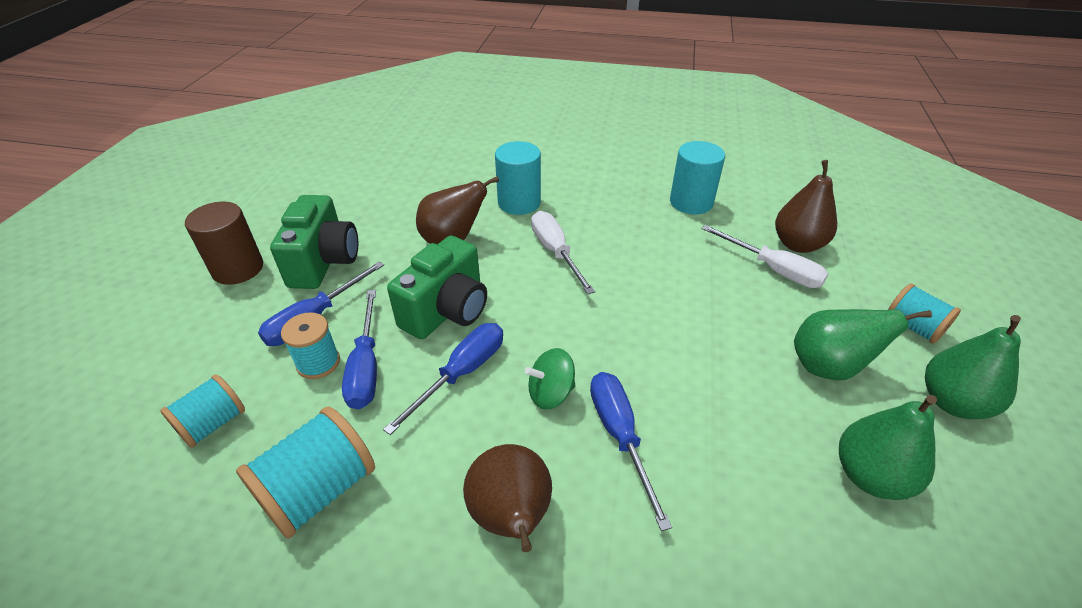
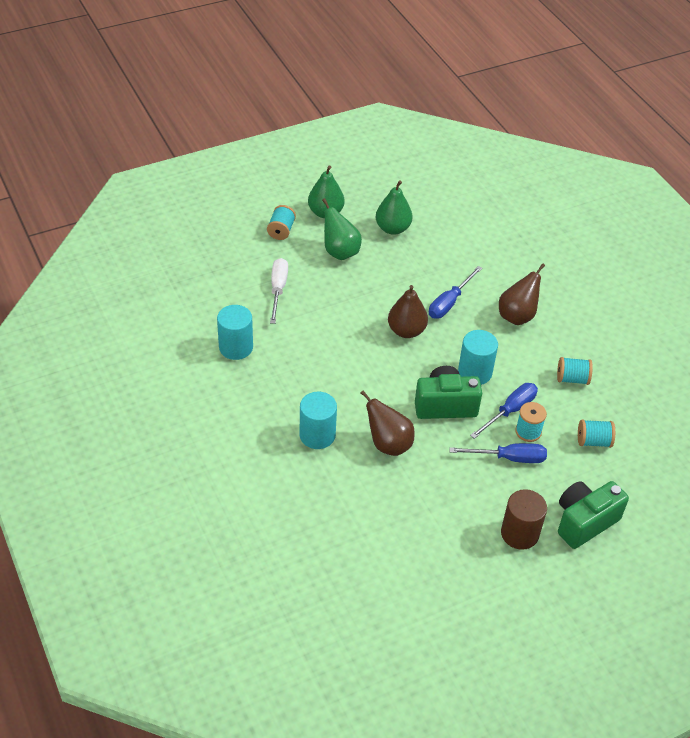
camera: 130 degrees left, 5 degrees up
turquoise spool [236,407,375,539] -> turquoise spool [557,357,593,385], size x0.64
green camera [270,195,358,289] -> green camera moved to [558,481,629,549]
blue screwdriver [383,323,503,435] -> turquoise cylinder [458,330,498,385]
green spinning top [525,348,575,410] -> none
white screwdriver [531,211,595,294] -> none
brown pear [775,160,837,253] -> brown pear moved to [388,285,428,338]

